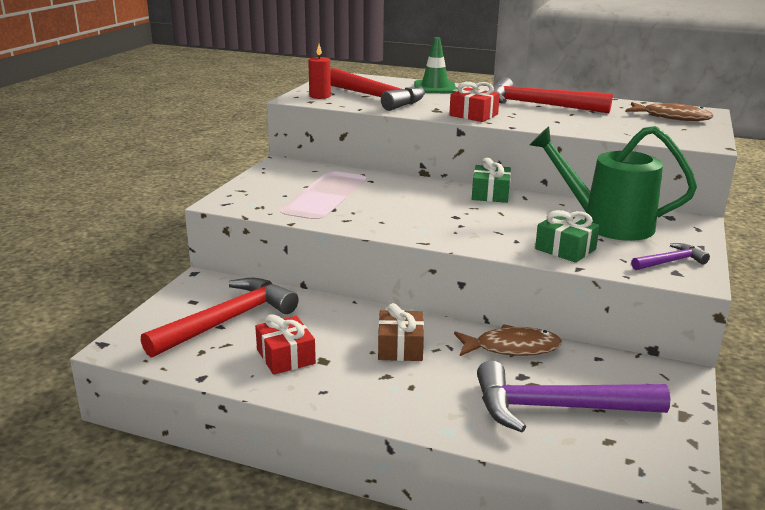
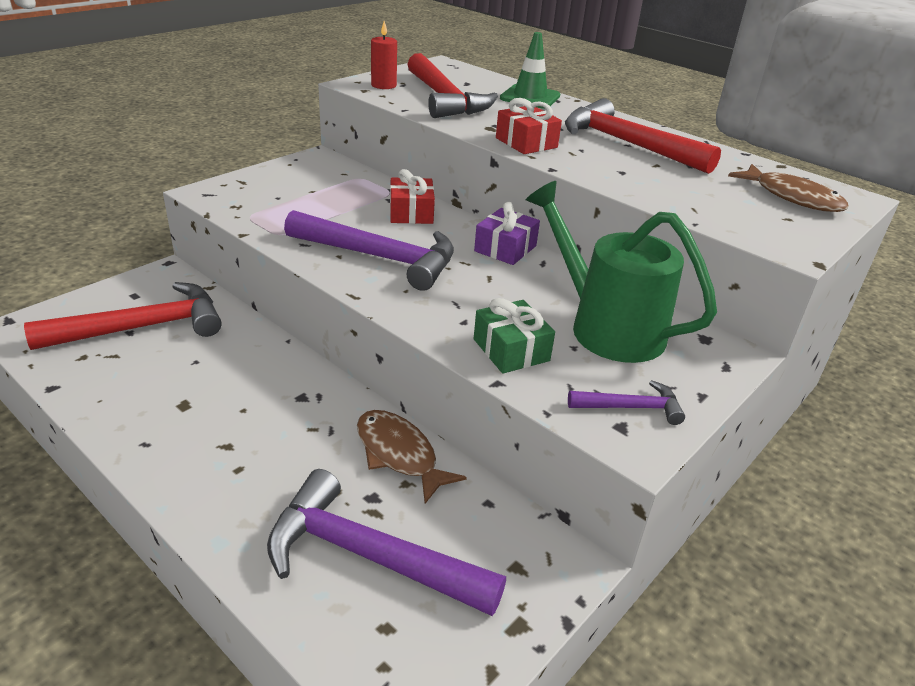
camera: 20 degrees right, 10 degrees up
red gift [255,314,316,375] -> red gift moved to [390,169,435,224]
brown gift [378,303,424,361] -> none
brown fish [454,324,562,356] -> brown fish turned 150 degrees counterclockwise [357,410,467,504]
green gift [472,158,511,203] -> purple gift [474,202,540,265]
none -> purple hammer [284,210,454,291]

